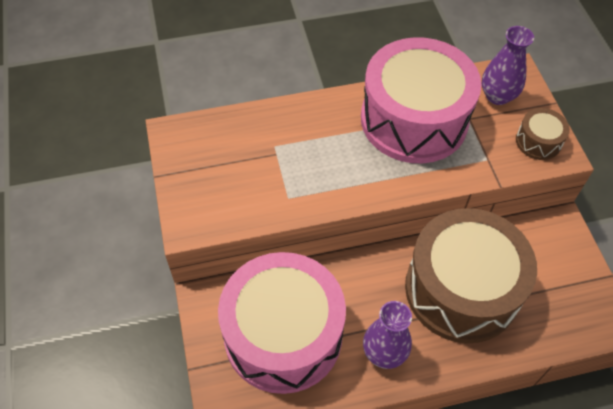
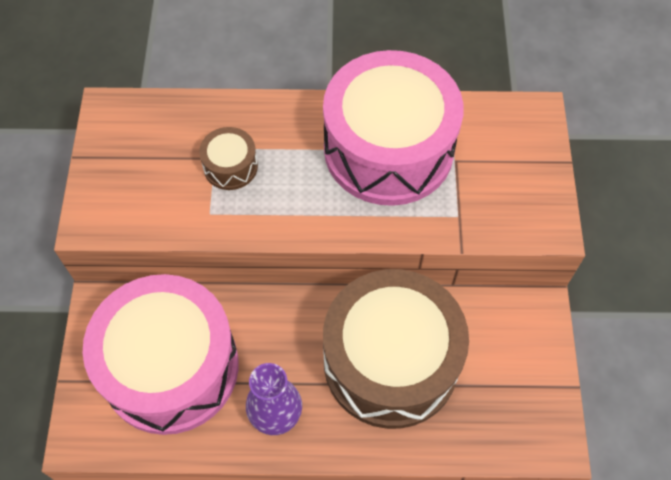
camera: 15 degrees right, 5 degrees up
purple vase [482,26,534,105] -> none
brown drum [516,108,570,160] -> brown drum moved to [199,127,258,190]

